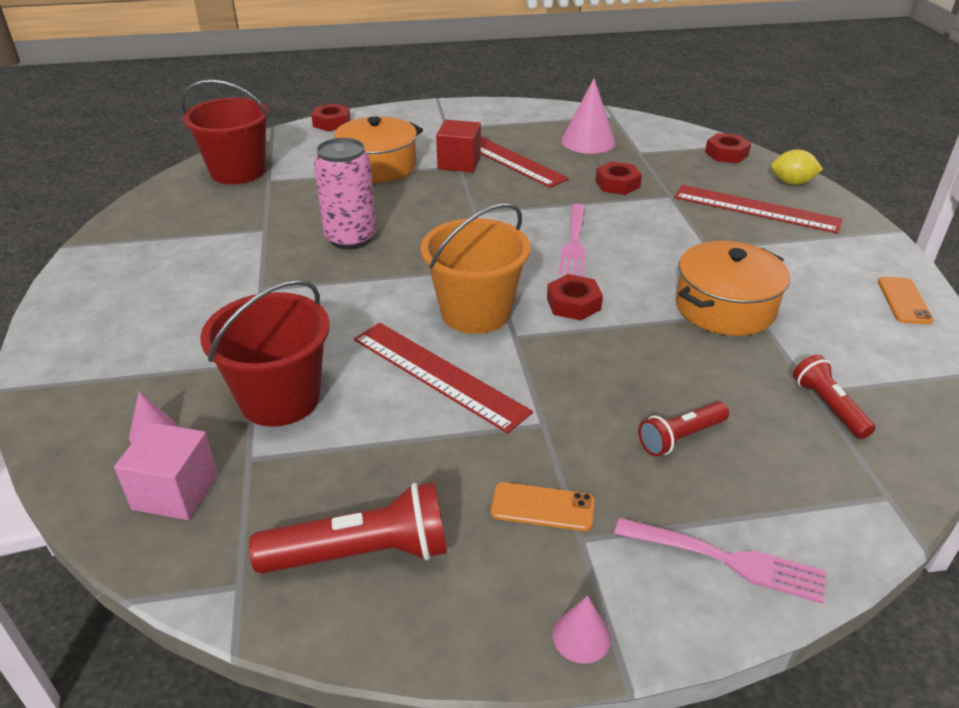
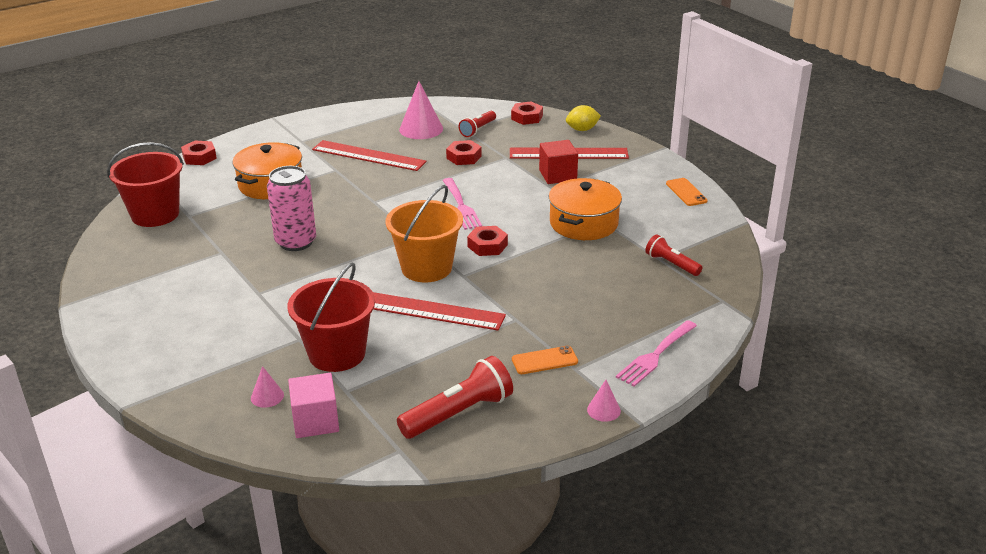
camera: 25 degrees left, 5 degrees down
red cube [436,120,481,172] -> red cube moved to [539,140,578,184]
pink fork [614,518,826,604] -> pink fork turned 135 degrees clockwise [616,320,697,387]
red flashlight [638,401,729,457] -> red flashlight moved to [459,111,496,137]

